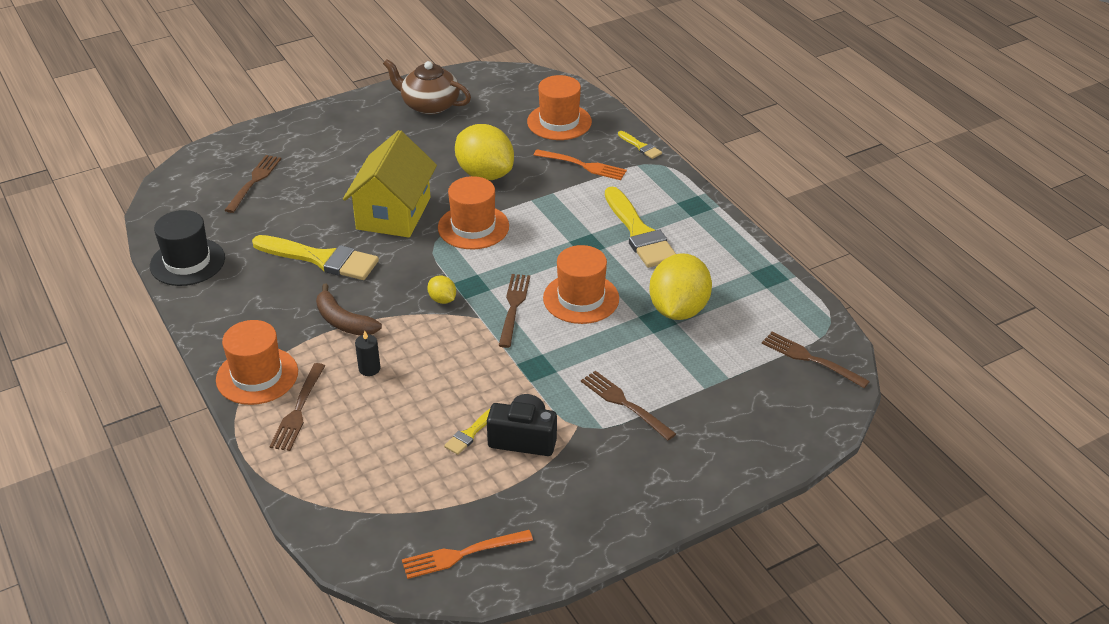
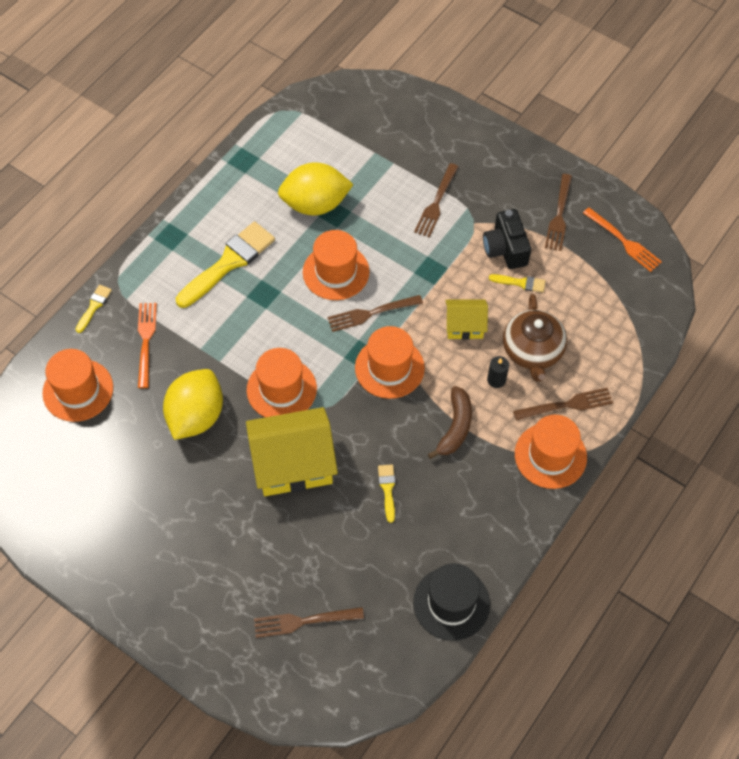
camera: 115 degrees left, 20 degrees up
yellow brush [252,235,379,280] -> yellow brush [378,464,395,523], size x0.46
brown teapot [383,59,471,114] -> brown teapot moved to [503,294,567,382]
yellow lemon [427,275,456,304] -> orange hat [355,326,425,399]
brown fork [762,332,870,388] -> brown fork moved to [545,174,572,251]
none -> yellow house [445,299,488,340]

